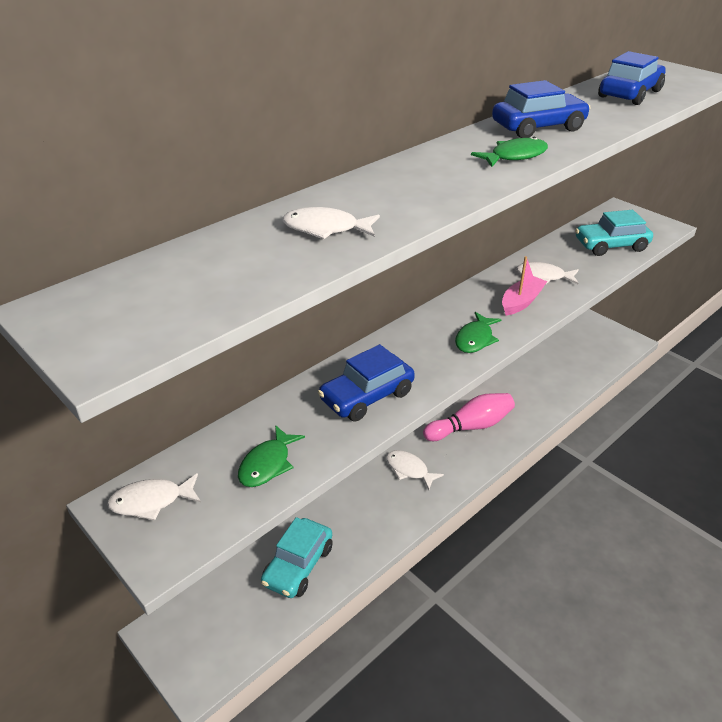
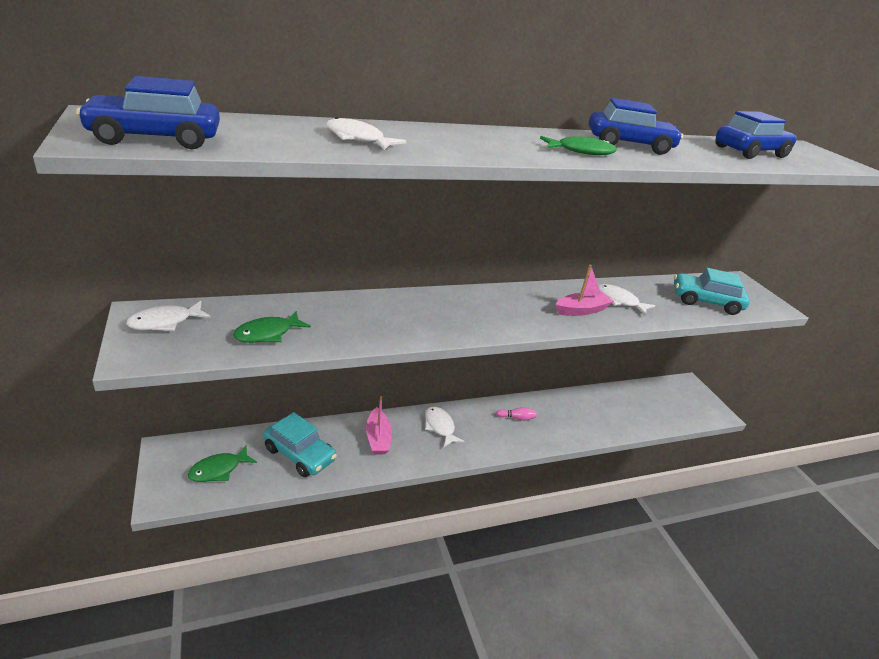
camera: 20 degrees right, 5 degrees down
white fish [107,473,201,521] -> white fish turned 45 degrees counterclockwise [126,301,211,331]
turquoise car [261,517,333,598] -> turquoise car turned 105 degrees counterclockwise [263,412,337,477]
blue car [318,344,415,422] -> blue car moved to [76,76,220,149]
pink bowling pin [423,393,515,441] -> pink bowling pin [496,407,536,421], size x0.44
green fish [455,312,502,353] -> green fish moved to [188,446,257,482]
none -> pink boat [366,396,392,455]

